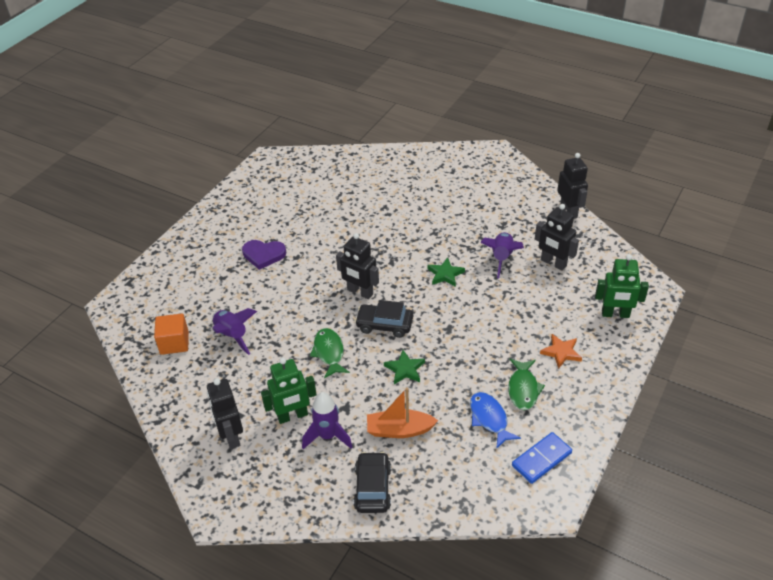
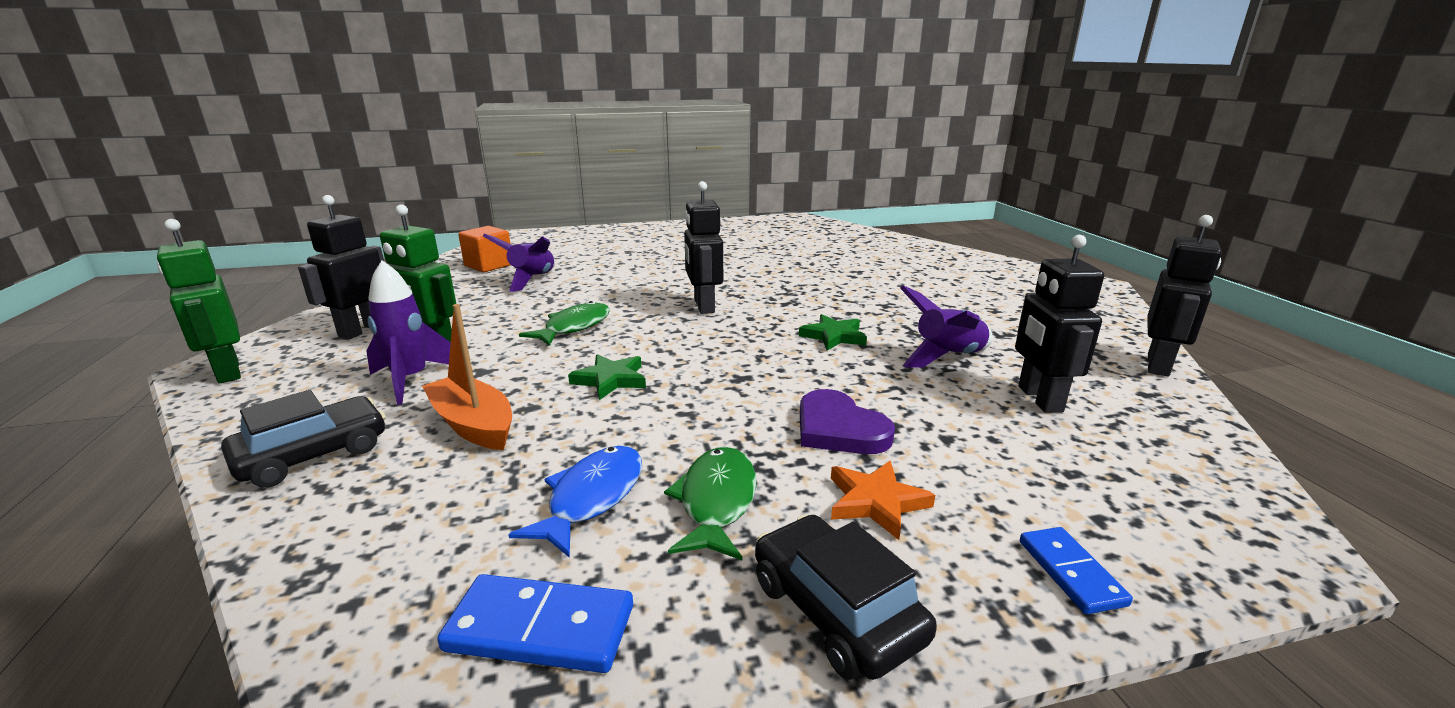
camera: 45 degrees right, 20 degrees down
purple heart [242,240,286,270] -> purple heart moved to [800,389,895,454]
black car [355,300,413,338] -> black car moved to [755,515,937,680]
green fish [508,358,545,410] -> green fish turned 135 degrees clockwise [664,447,756,560]
green robot [595,254,649,318] -> green robot moved to [157,219,241,383]
none -> blue domino [1020,527,1133,614]

